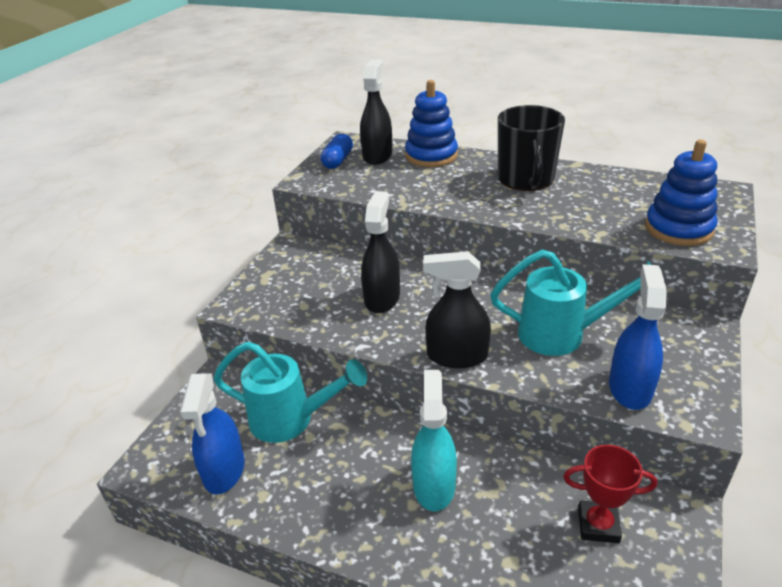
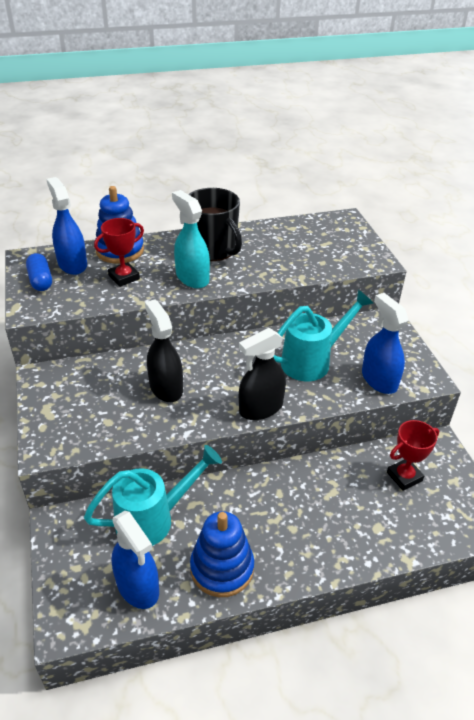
camera: 40 degrees left, 5 degrees up
black spray bottle [360,59,392,165] -> blue spray bottle [47,177,87,275]
turquoise spray bottle [411,370,457,511] -> turquoise spray bottle moved to [172,190,210,288]
blue stacking toy [645,140,718,246] -> blue stacking toy moved to [190,511,254,597]
none -> red trophy [94,218,144,287]

